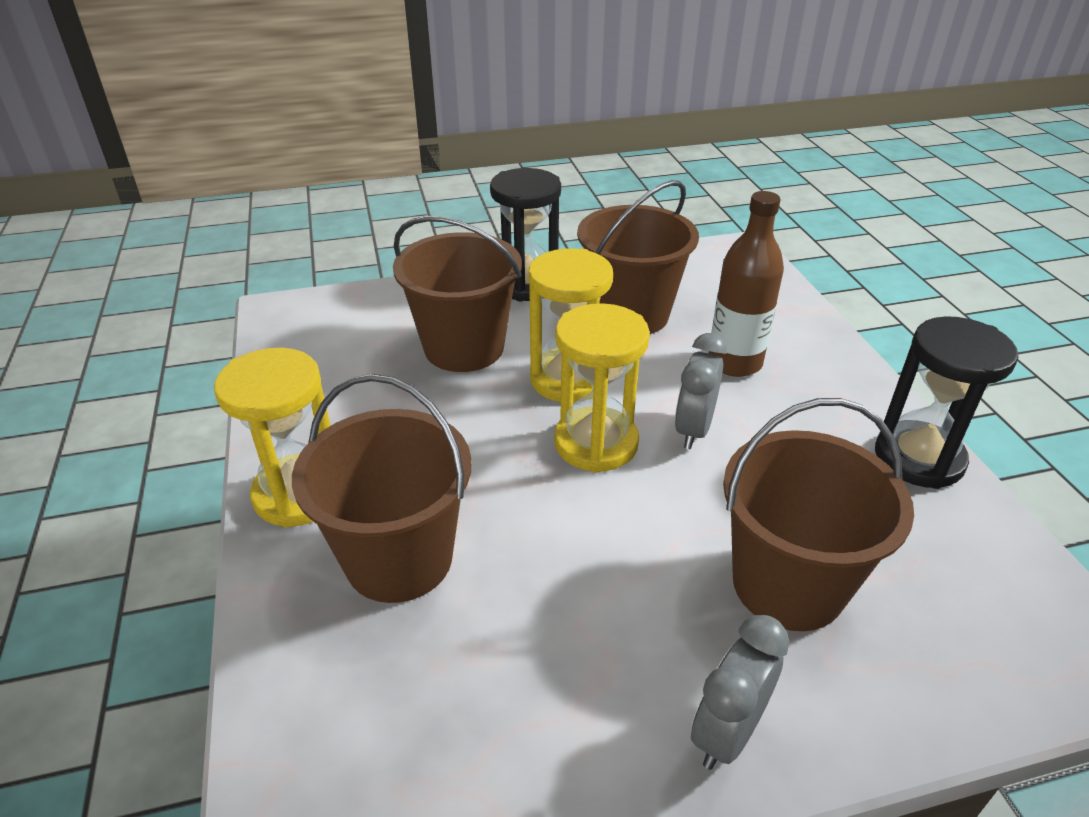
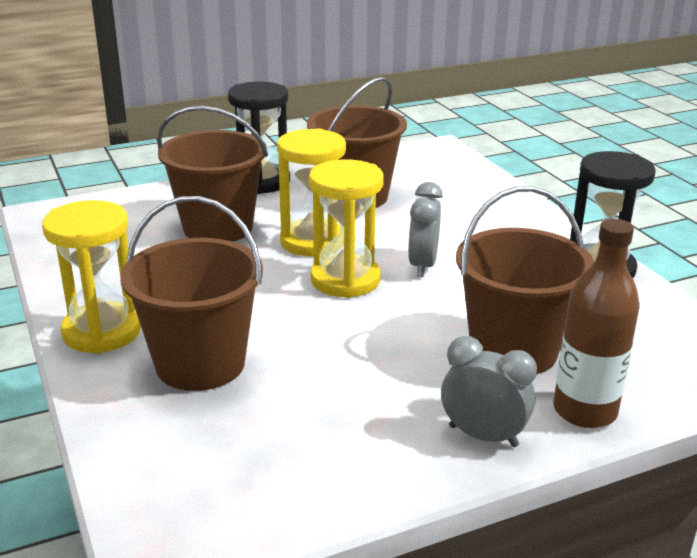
camera: 10 degrees left, 10 degrees down
grey clock [691,615,789,770] -> grey clock turned 90 degrees clockwise [441,336,537,447]
brown bottle [708,191,784,377] -> brown bottle moved to [553,219,640,428]

